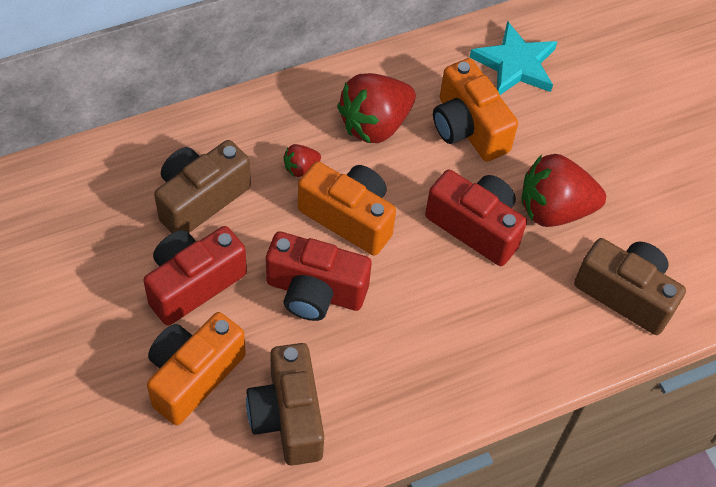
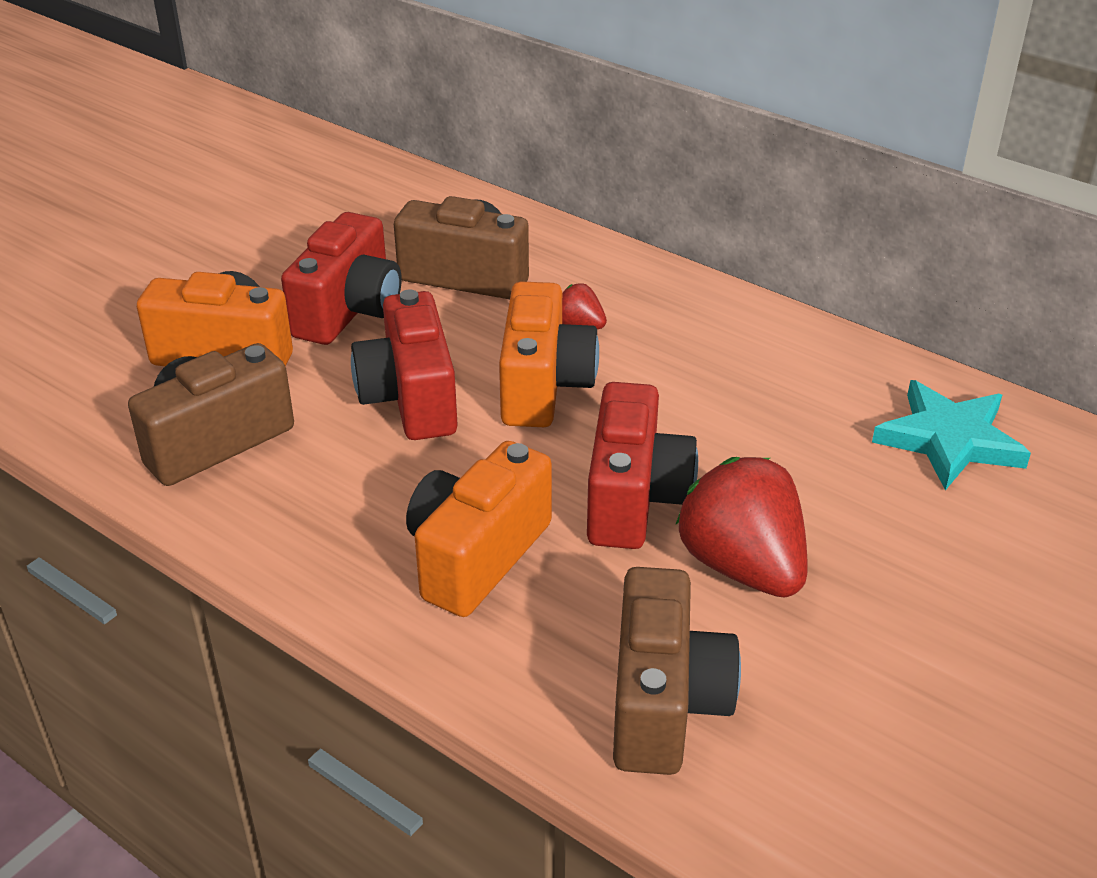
camera: 65 degrees right, 20 degrees down
red camera [143,226,247,326] -> red camera turned 90 degrees clockwise [281,212,402,345]
red strawberry [337,73,416,144] -> none
orange camera [433,58,518,162] -> orange camera moved to [406,441,552,617]

